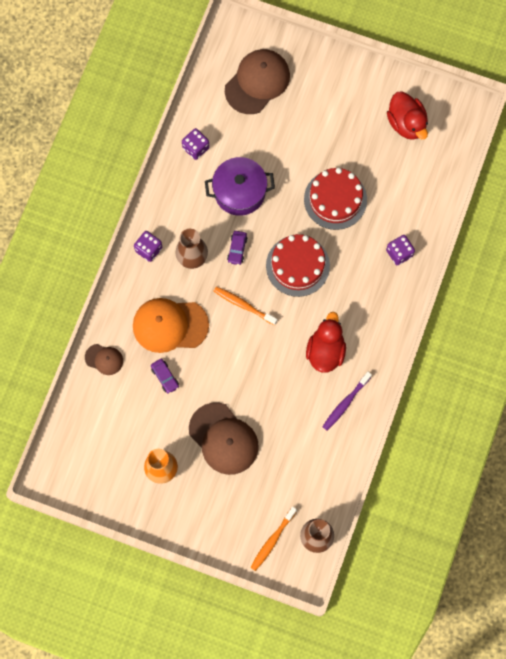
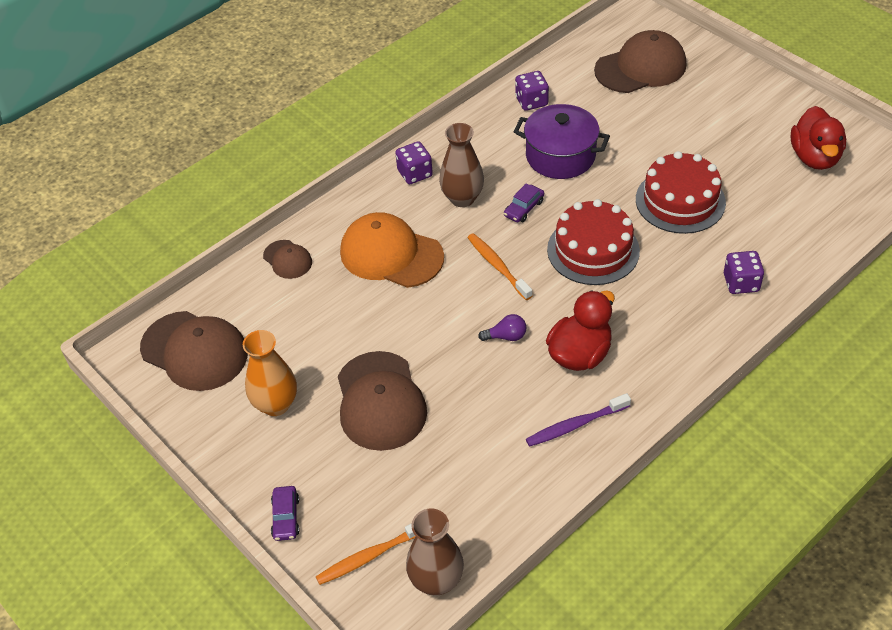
camera: 30 degrees right, 25 degrees down
purple car [151,359,179,394] -> purple car moved to [271,486,300,541]
none -> brown cap [140,311,248,391]
none -> purple light bulb [478,314,527,341]

